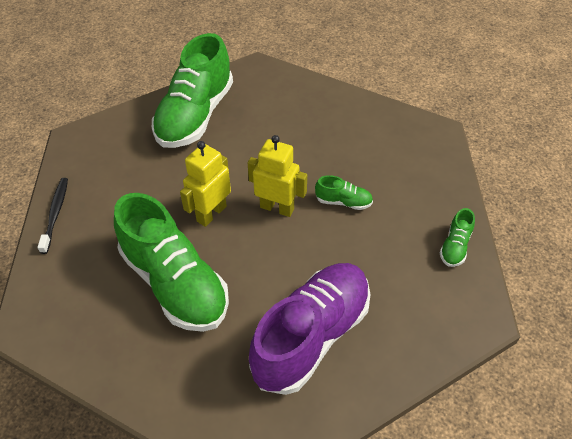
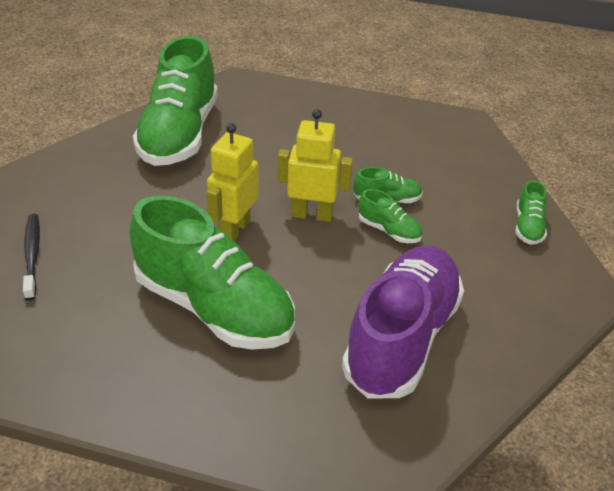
camera: 15 degrees left, 10 degrees down
none -> green shoe [359,189,422,243]

